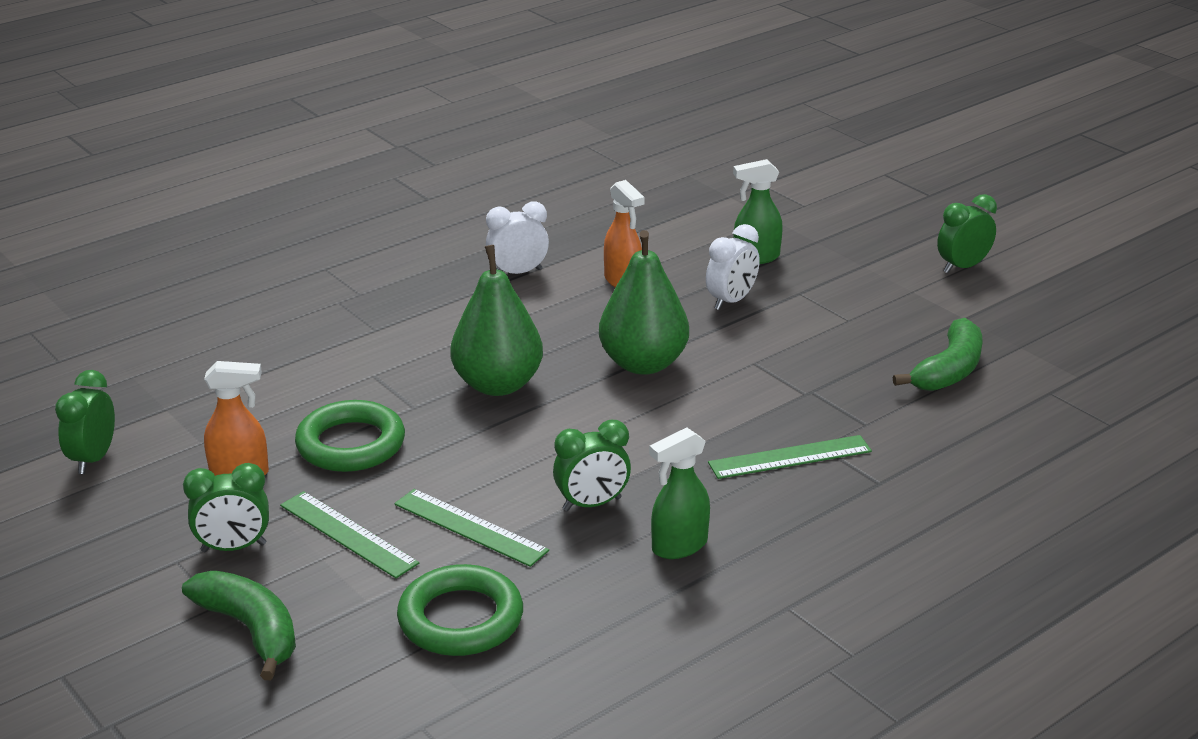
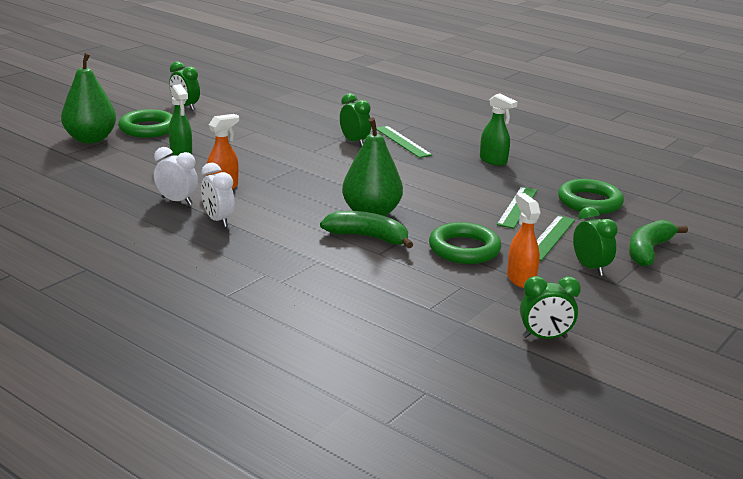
camera: 105 degrees left, 5 degrees down
green clock [553,420,631,511] -> green clock moved to [340,93,371,147]
green pear [599,230,689,375] -> green pear moved to [61,52,116,143]
white clock [706,224,760,310] -> white clock moved to [154,147,198,205]
green banana [893,318,982,391] -> green banana moved to [320,211,413,248]
none -> green ring [118,109,172,138]

